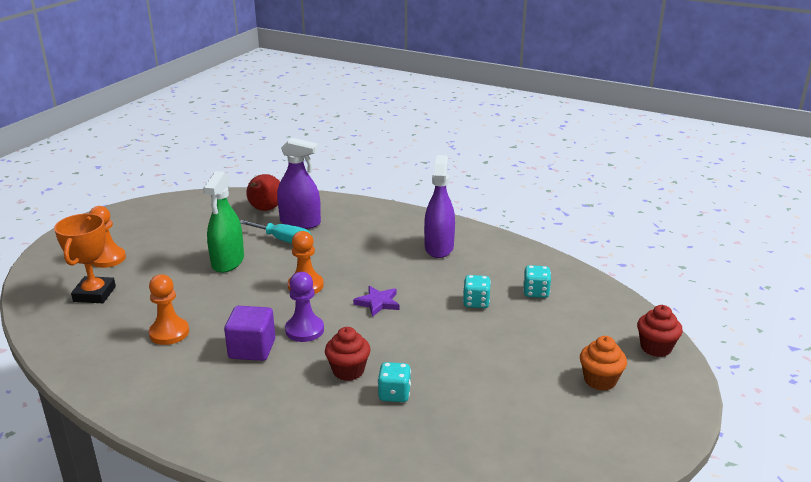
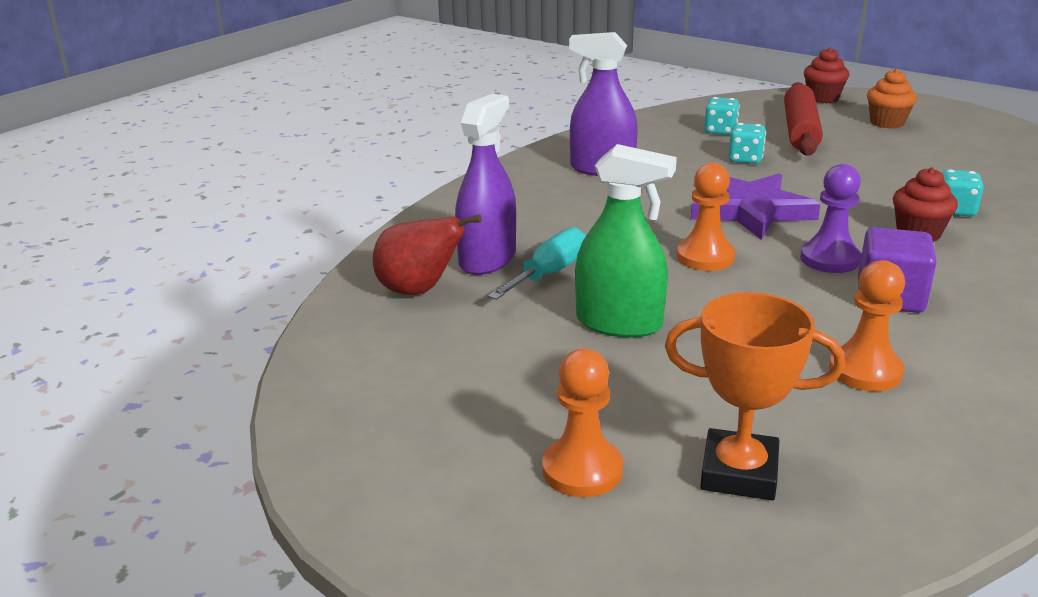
camera: 80 degrees left, 0 degrees up
purple star [353,286,399,317] -> purple star [691,173,820,240], size x1.85
none -> red rolling pin [784,82,823,156]

